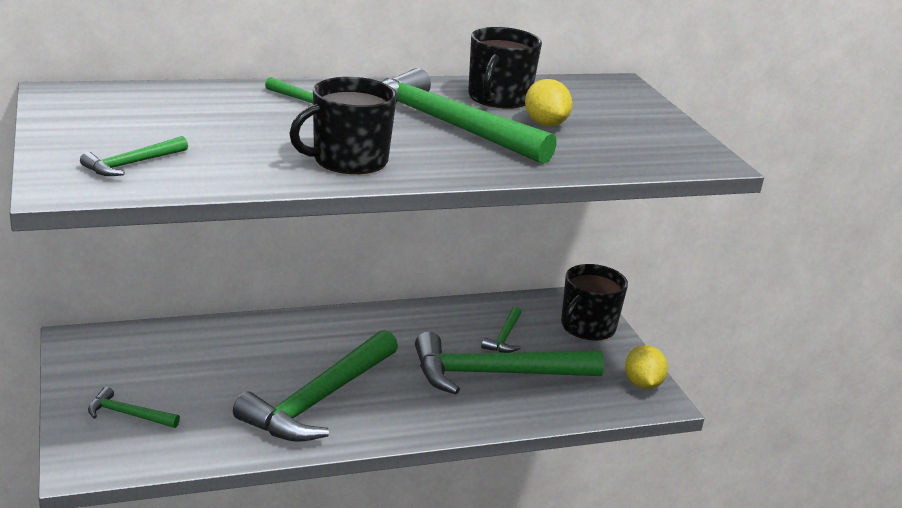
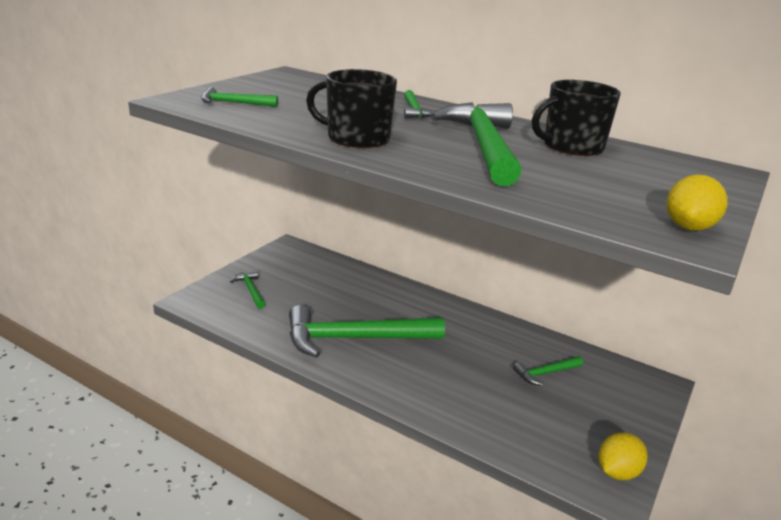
camera: 50 degrees right, 0 degrees up
green hammer [415,332,604,395] -> none
yellow lemon [525,79,572,126] -> yellow lemon moved to [667,174,728,231]
black mug [561,264,628,341] -> none

